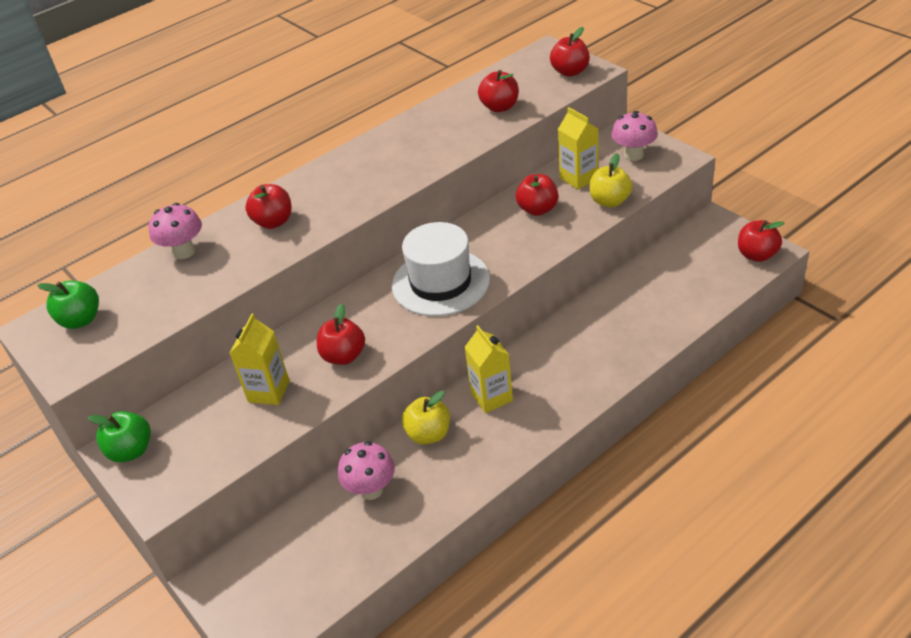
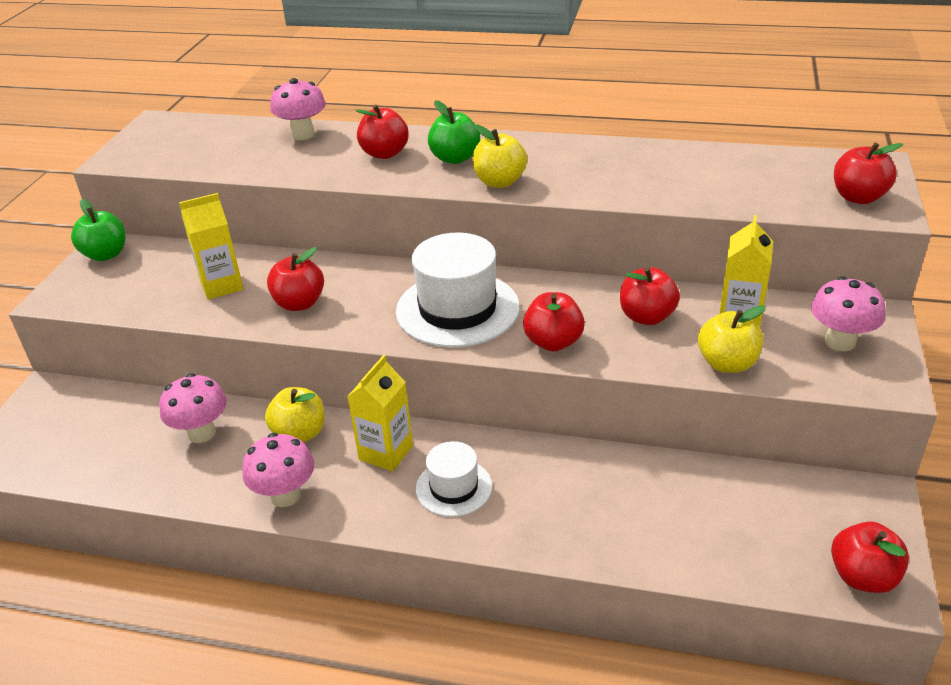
camera: 50 degrees right, 5 degrees down
green apple [37,281,99,329] -> green apple moved to [428,100,480,164]
red apple [478,70,519,112] -> red apple moved to [523,292,585,351]
none -> pink mushroom [242,433,314,507]
none -> white hat [416,441,492,517]
none -> yellow apple [472,124,527,188]

